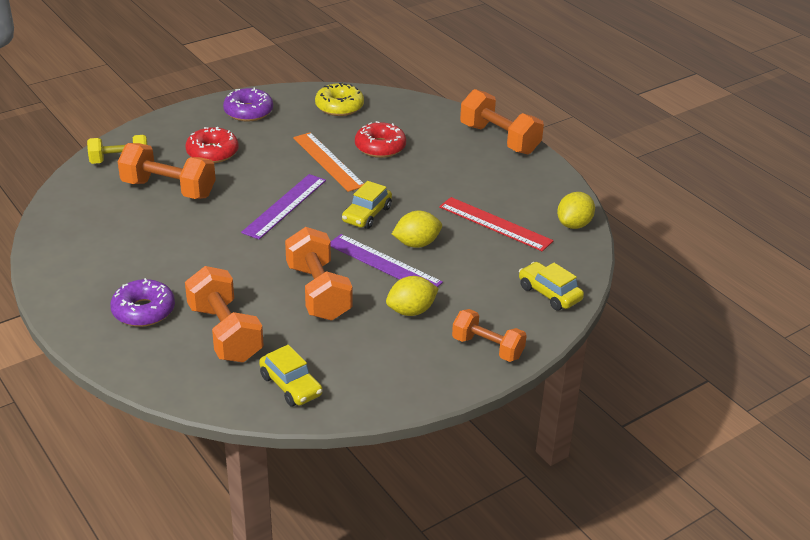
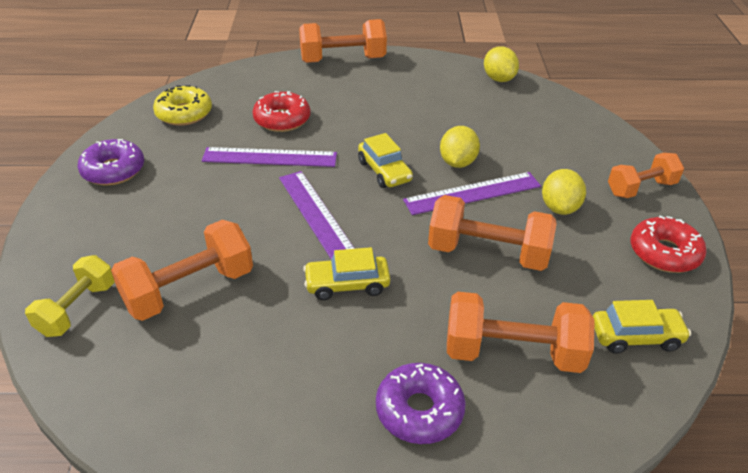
camera: 55 degrees left, 5 degrees up
red donut [185,127,239,163] -> red donut moved to [631,215,707,273]
orange ruler [293,132,364,192] -> purple ruler [201,147,337,167]
red ruler [439,197,554,251] -> none
yellow car [519,262,584,311] -> yellow car moved to [303,247,390,300]

